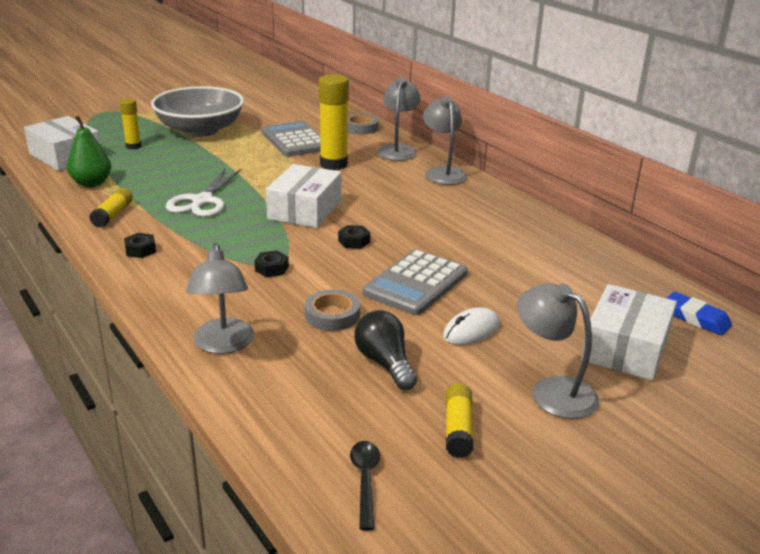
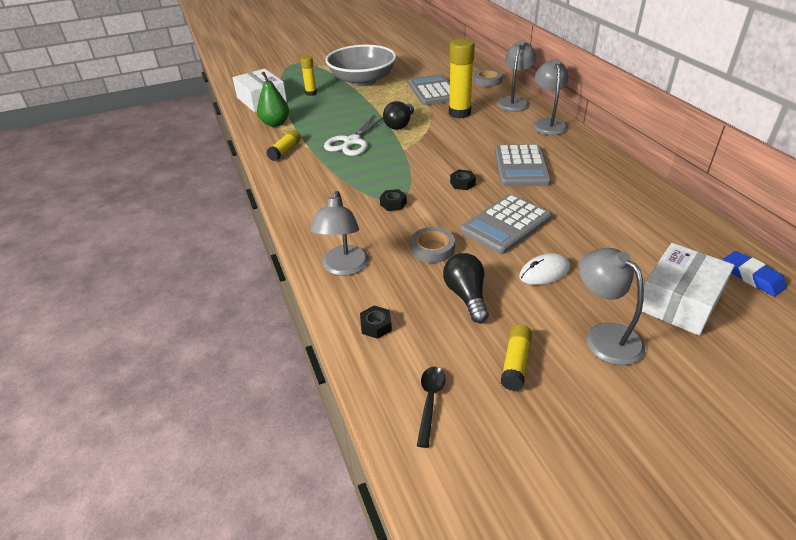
camera: 15 degrees right, 10 degrees up
black nut [124,233,156,258] -> black nut moved to [360,306,392,339]
white box [266,164,341,228] -> none
none -> black light bulb [383,101,414,130]
none -> grey calculator [495,144,551,186]

